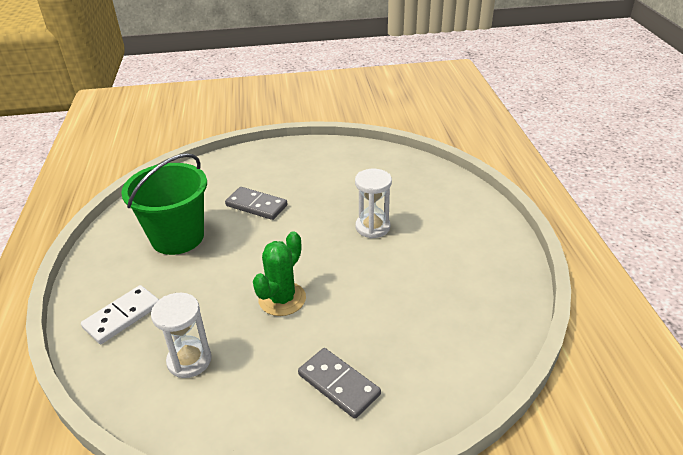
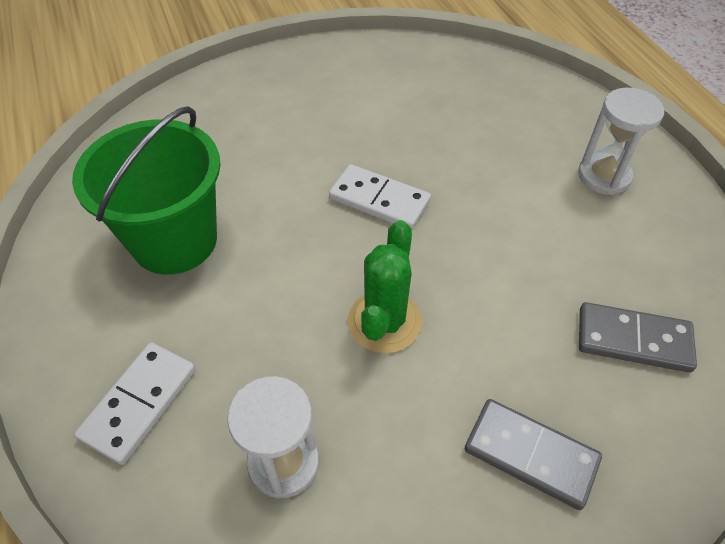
camera: 15 degrees left, 15 degrees up
grey domino [225,187,287,220] -> grey domino moved to [579,302,697,373]
white hourglass [355,169,392,238] -> white hourglass moved to [578,88,664,195]
none -> white domino [329,164,431,229]

